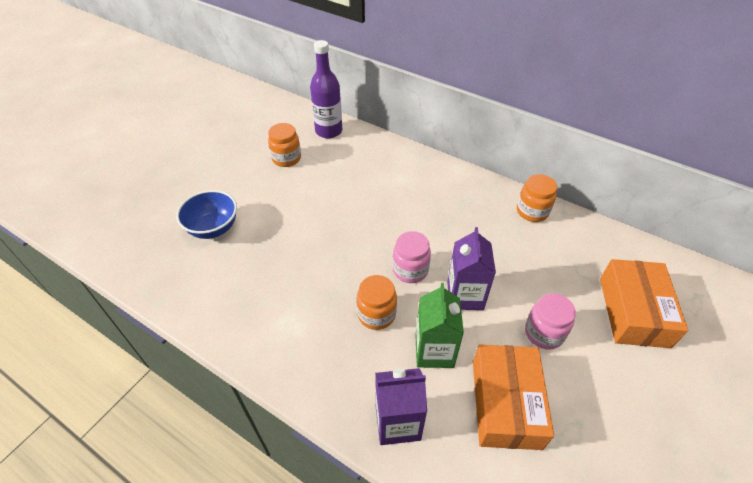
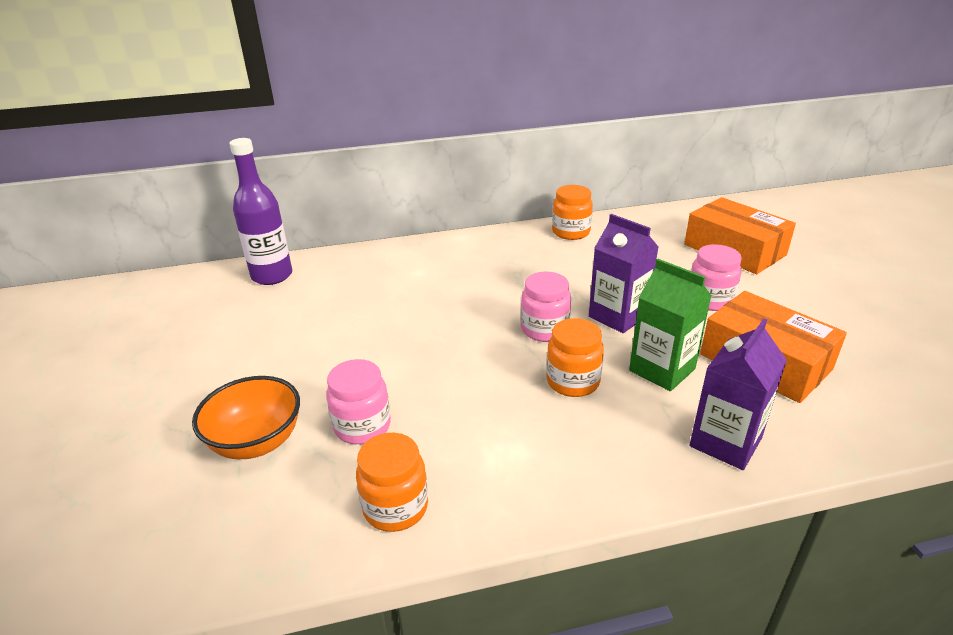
camera: 45 degrees left, 15 degrees down
blue bowl [176,190,237,239] -> orange bowl [192,376,300,459]
orange jar [268,123,301,167] -> orange jar moved to [356,433,428,532]
none -> pink jar [326,359,391,444]

